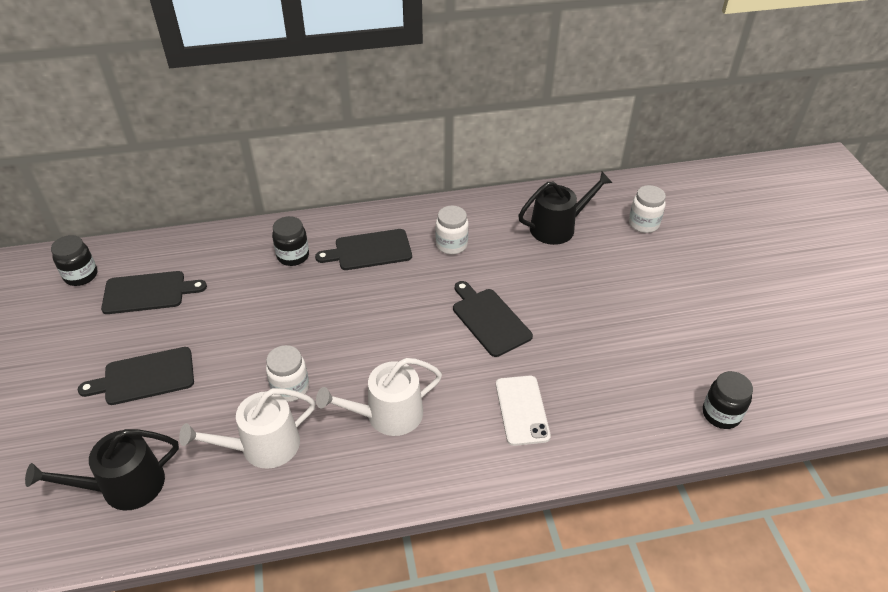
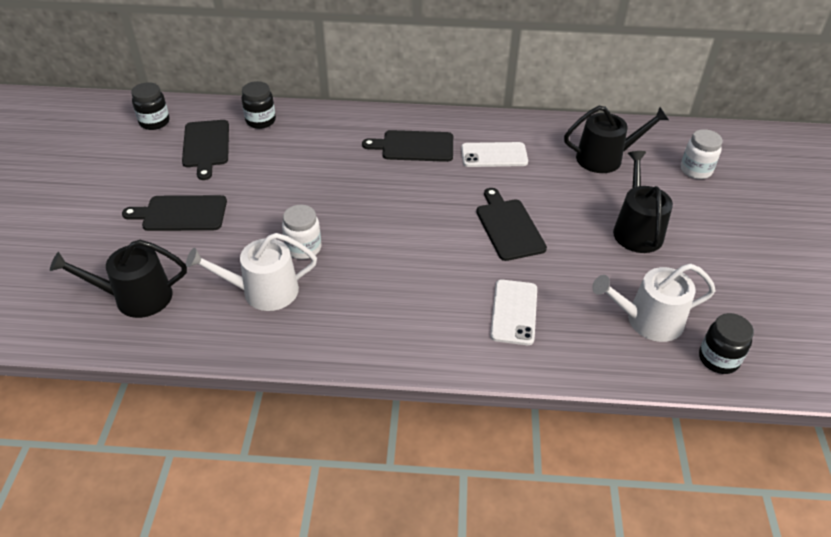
camera: 15 degrees right, 0 degrees up
black cutting board [101,271,207,314] -> black cutting board turned 75 degrees clockwise [182,120,229,180]
black jar [272,216,309,266] -> black jar moved to [241,81,276,129]
white watering can [316,358,442,436] -> white watering can moved to [592,264,716,342]
white jar [436,206,468,255] -> white phone [461,142,528,167]
none -> black watering can [613,151,673,253]

